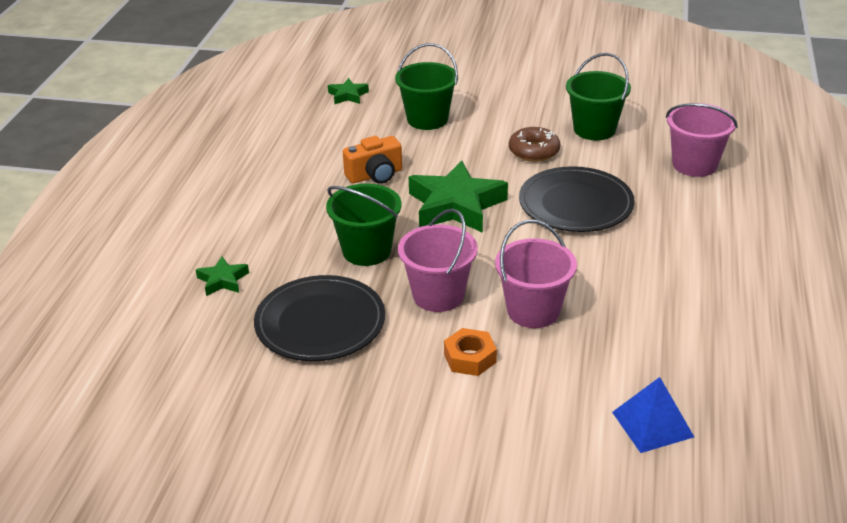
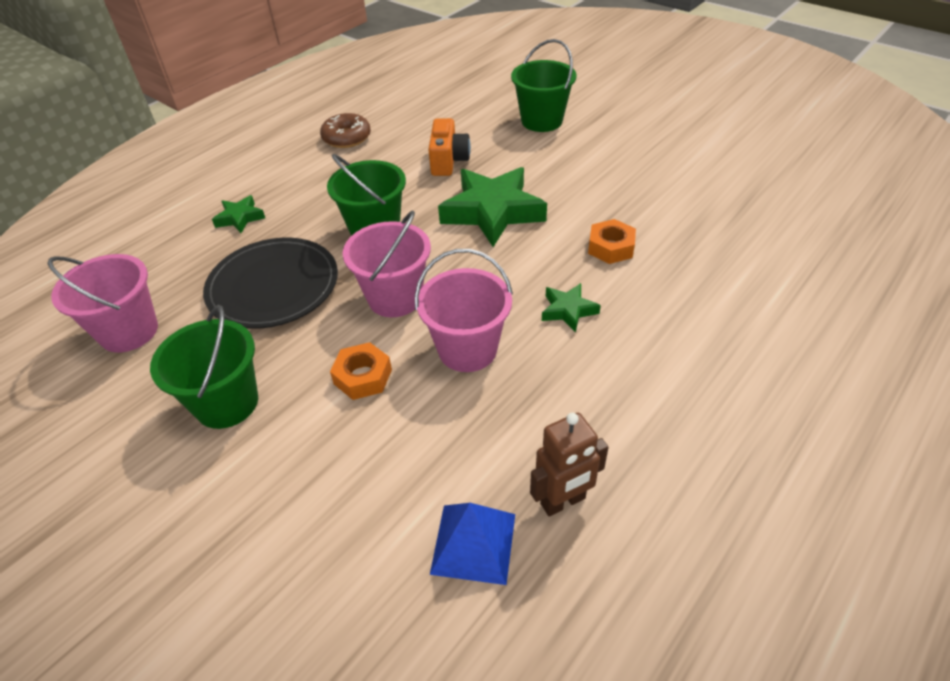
camera: 30 degrees right, 10 degrees up
green star [328,78,369,104] -> green star moved to [542,283,601,333]
orange camera [343,136,402,184] -> orange camera turned 90 degrees counterclockwise [428,118,471,176]
brown donut [509,127,560,162] -> brown donut moved to [320,113,371,148]
black plate [519,166,635,232] -> orange nut [588,219,636,264]
green bucket [566,53,631,140] -> green bucket moved to [150,305,258,429]
pink bucket [666,103,738,177] -> pink bucket moved to [47,254,158,353]
none -> brown robot [530,413,609,516]

